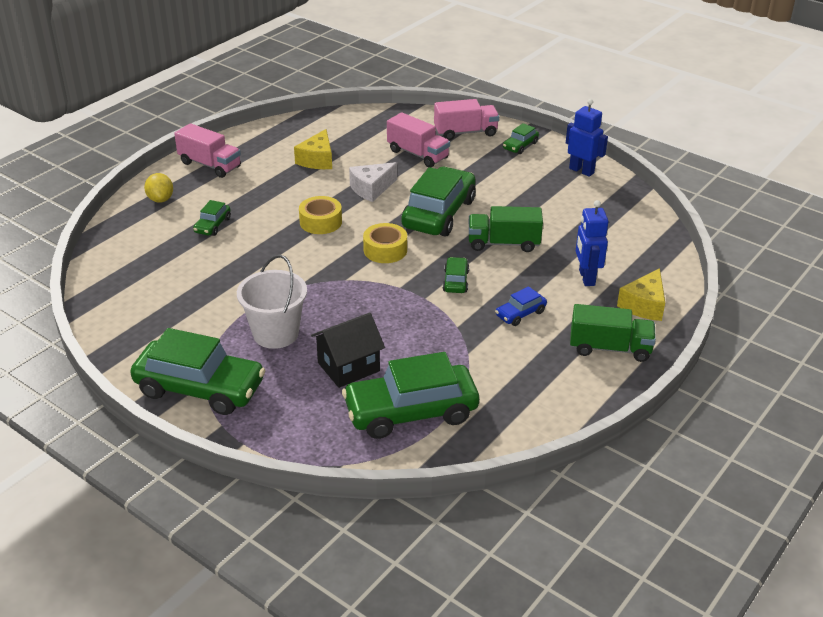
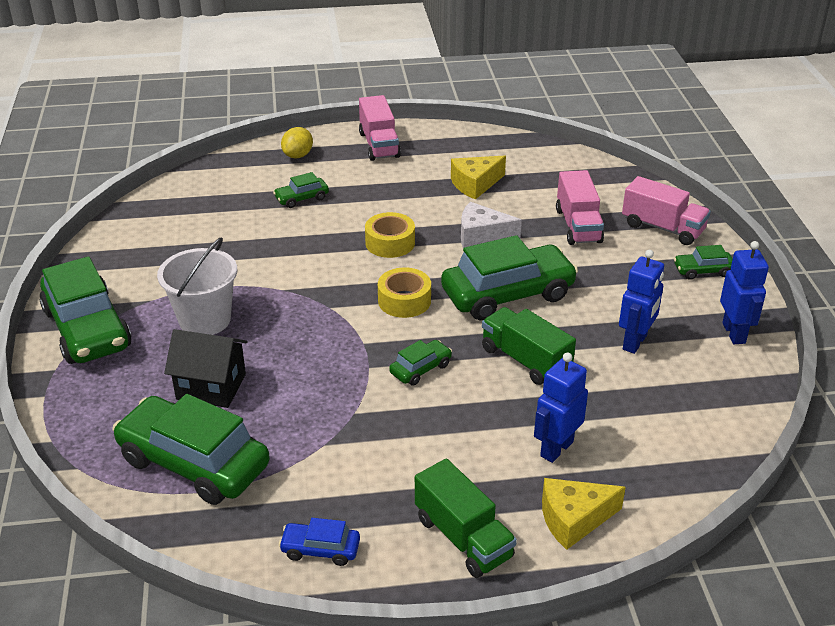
camera: 45 degrees right, 0 degrees up
blue car [495,286,547,326] -> blue car moved to [279,518,360,566]
none -> blue robot [619,250,664,354]

